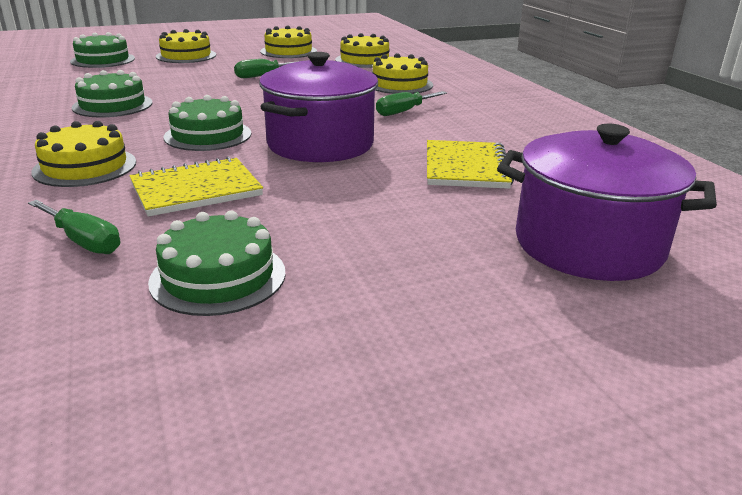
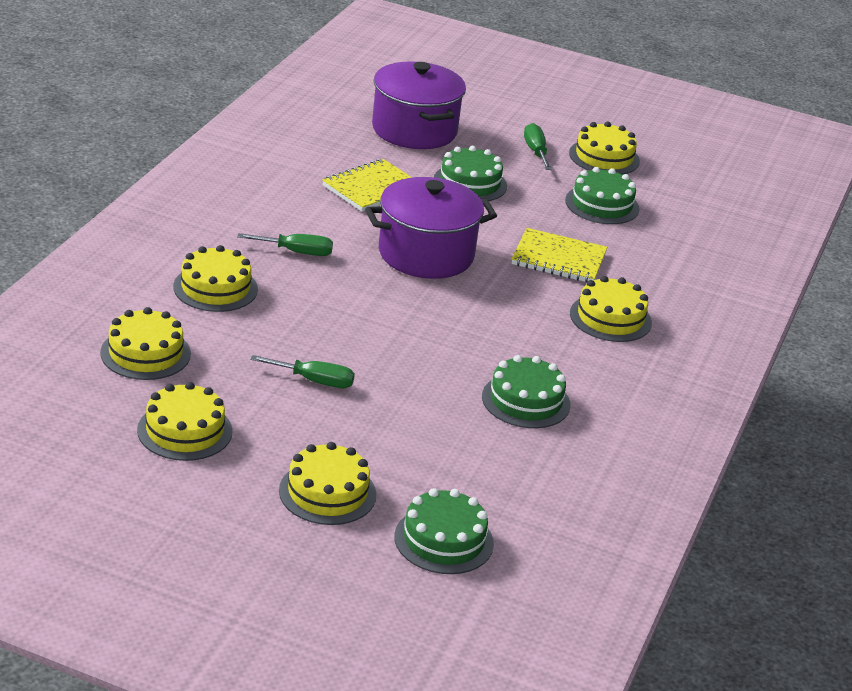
camera: 140 degrees left, 5 degrees up
green screwdriver [28,200,120,254] -> green screwdriver moved to [524,123,552,170]
green cake [164,95,251,151] -> green cake moved to [434,146,507,201]
none -> yellow cake [569,122,640,175]

